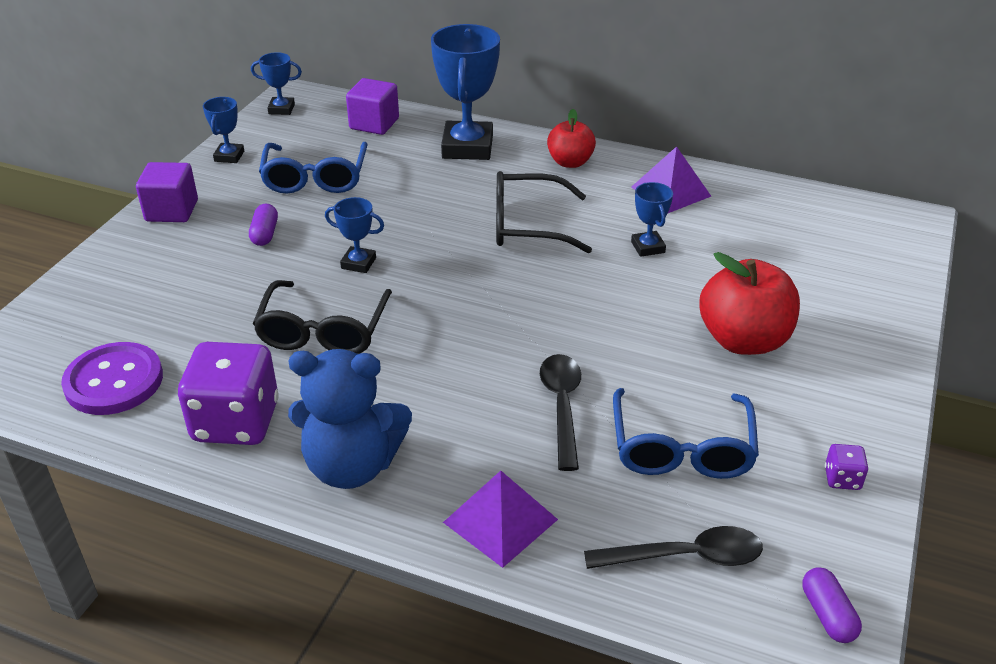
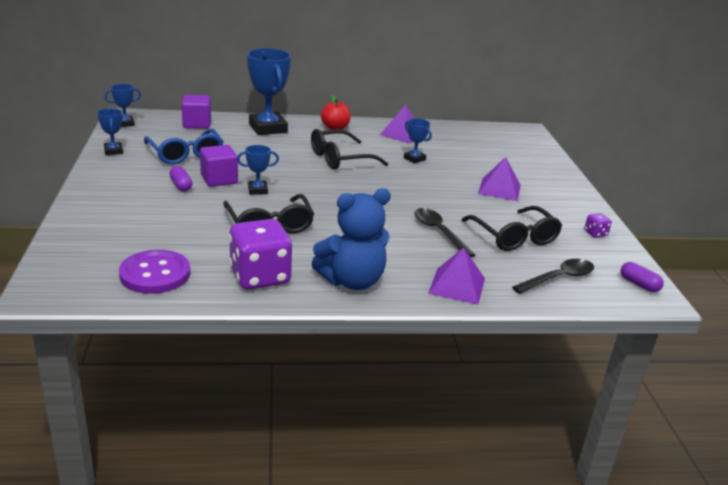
camera: 30 degrees left, 10 degrees down
purple cube [136,162,198,222] -> purple cube moved to [200,145,238,187]
blue glasses [613,388,759,479] -> black glasses [462,206,562,251]
red apple [699,252,800,355] -> purple pyramid [478,157,521,201]

